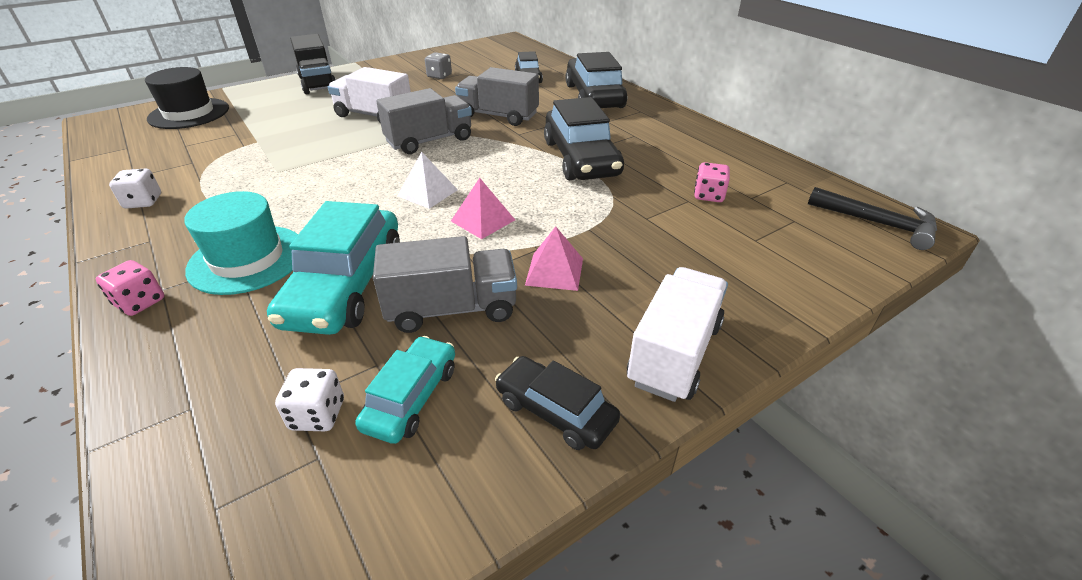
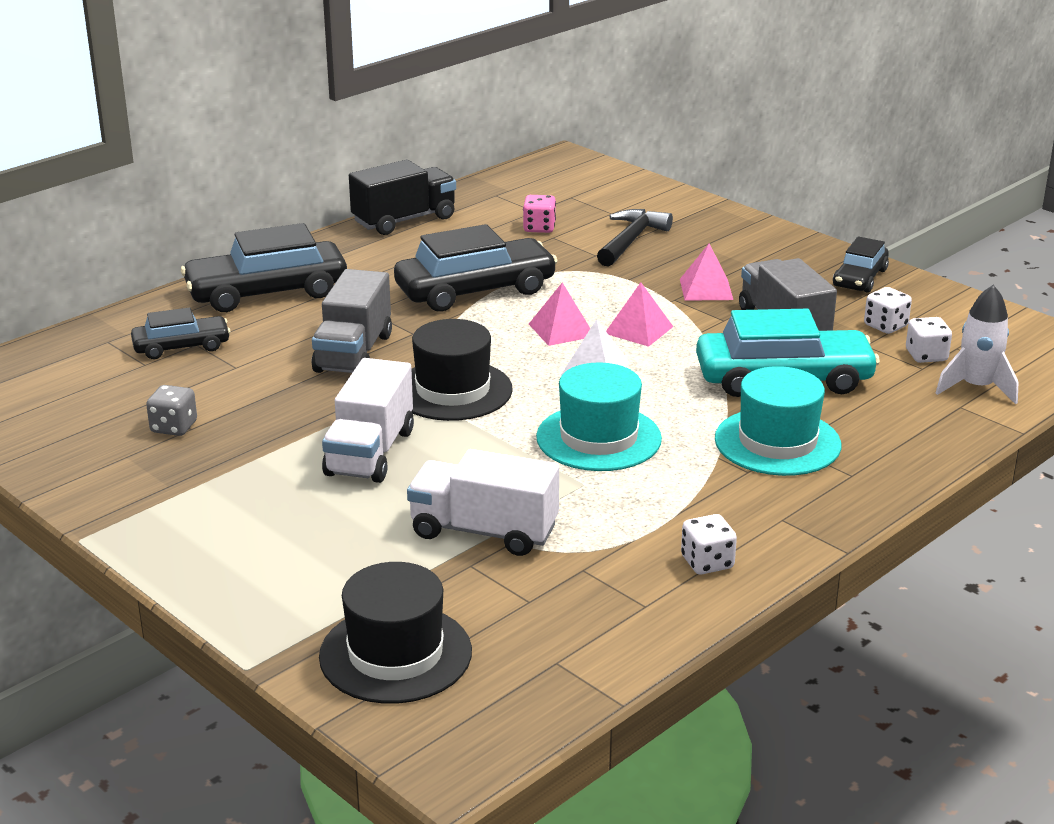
camera: 100 degrees left, 10 degrees down
pink dice [96,260,164,316] -> none
black truck [290,34,336,94] -> black truck moved to [349,160,456,235]
turquoise car [355,336,455,444] -> white dice [864,287,912,334]
grey truck [376,88,472,154] -> black hat [411,319,513,421]
white truck [627,267,728,402] -> white truck moved to [407,449,559,556]
black hammer [808,187,937,250] -> black hammer moved to [597,209,673,267]
none -> pink pyramid [529,282,590,346]
none -> turquoise hat [536,363,662,471]
none -> white rocket [936,285,1019,404]

